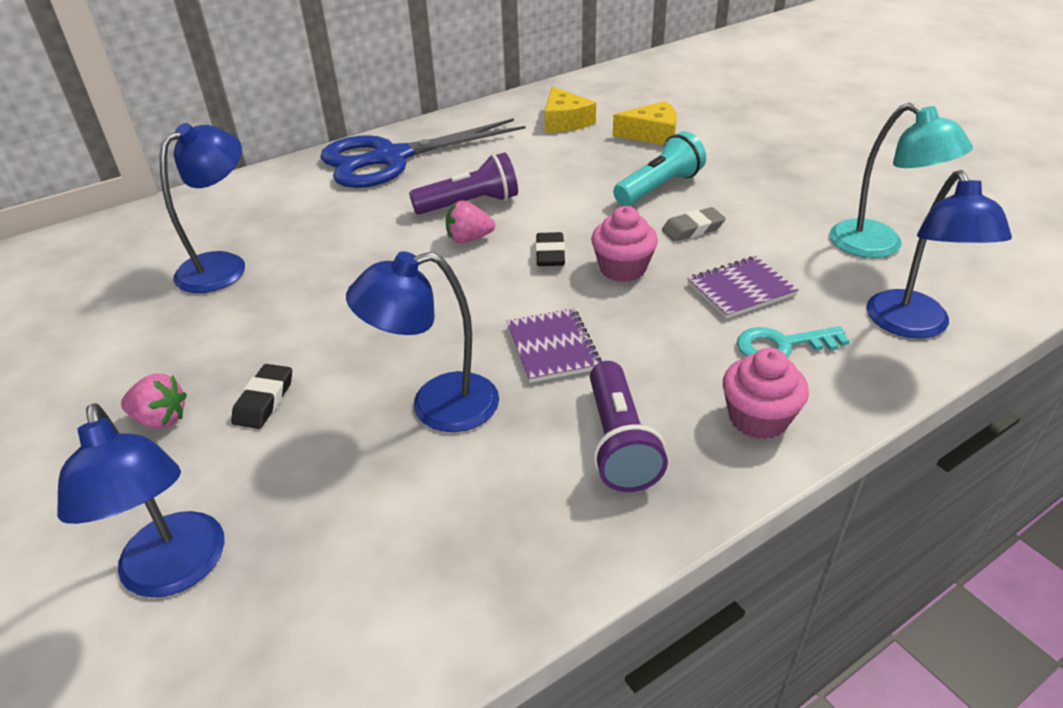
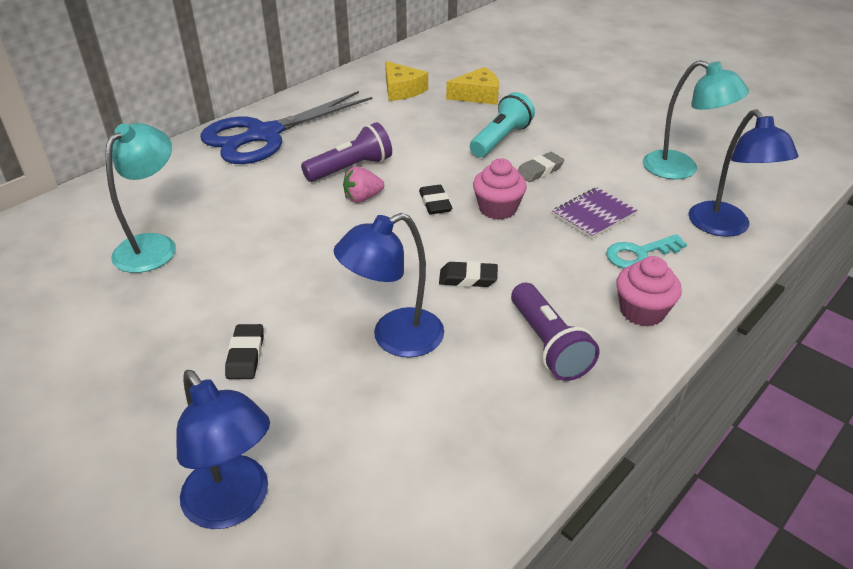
camera: 15 degrees left, 0 degrees up
pink strawberry [121,373,187,429] -> none
blue lamp [160,123,245,293] -> turquoise lamp [106,123,176,273]
purple notebook [507,308,602,383] -> black eraser [439,261,498,287]

